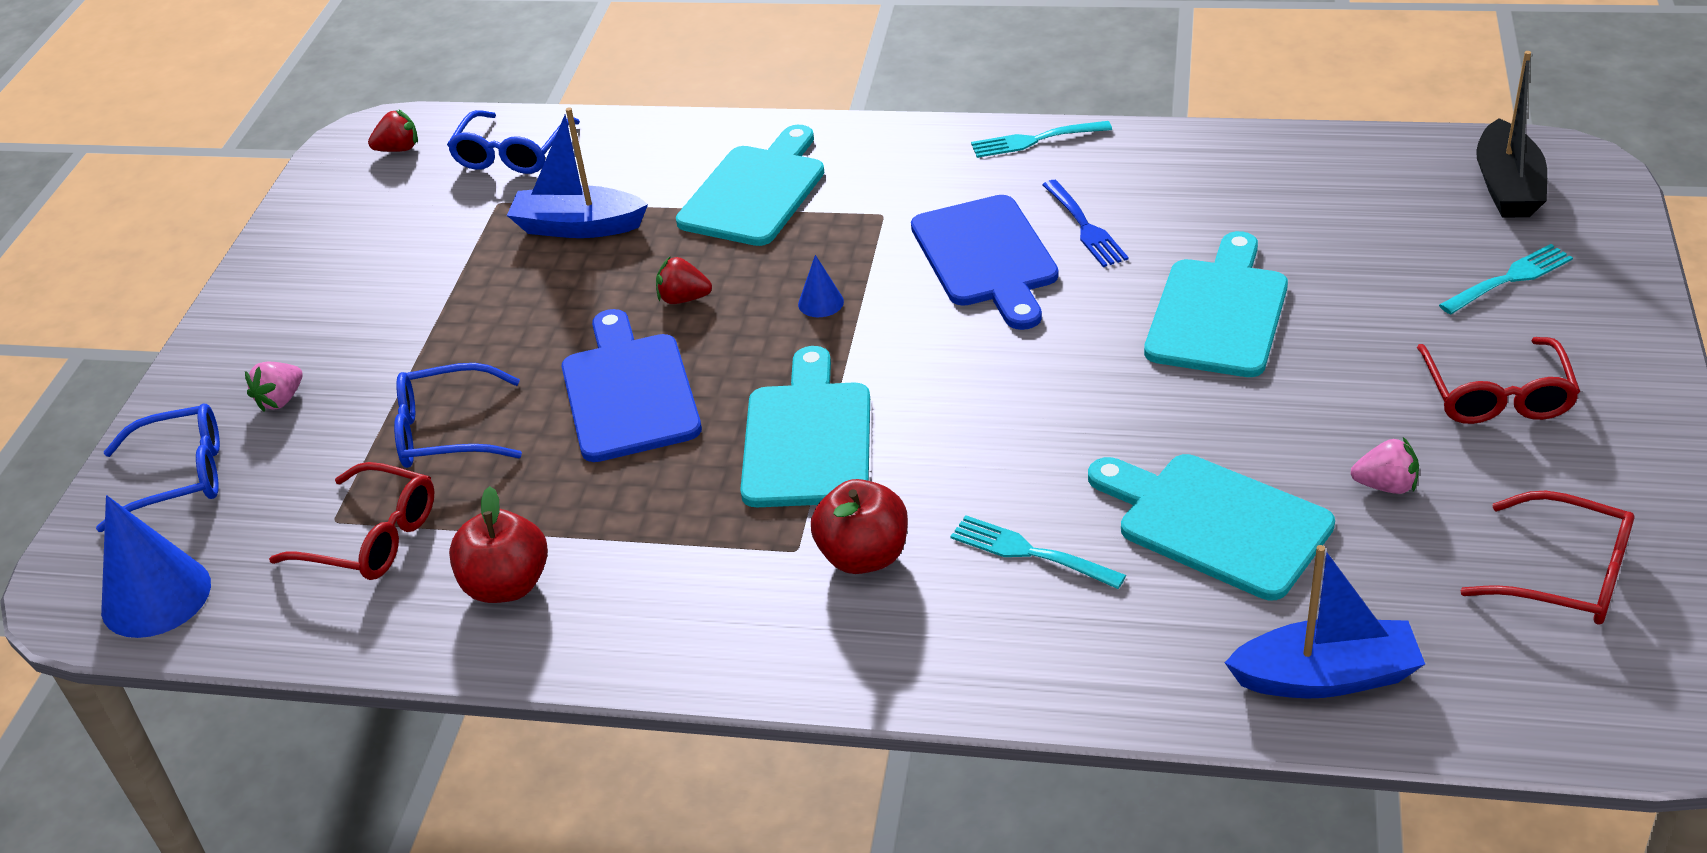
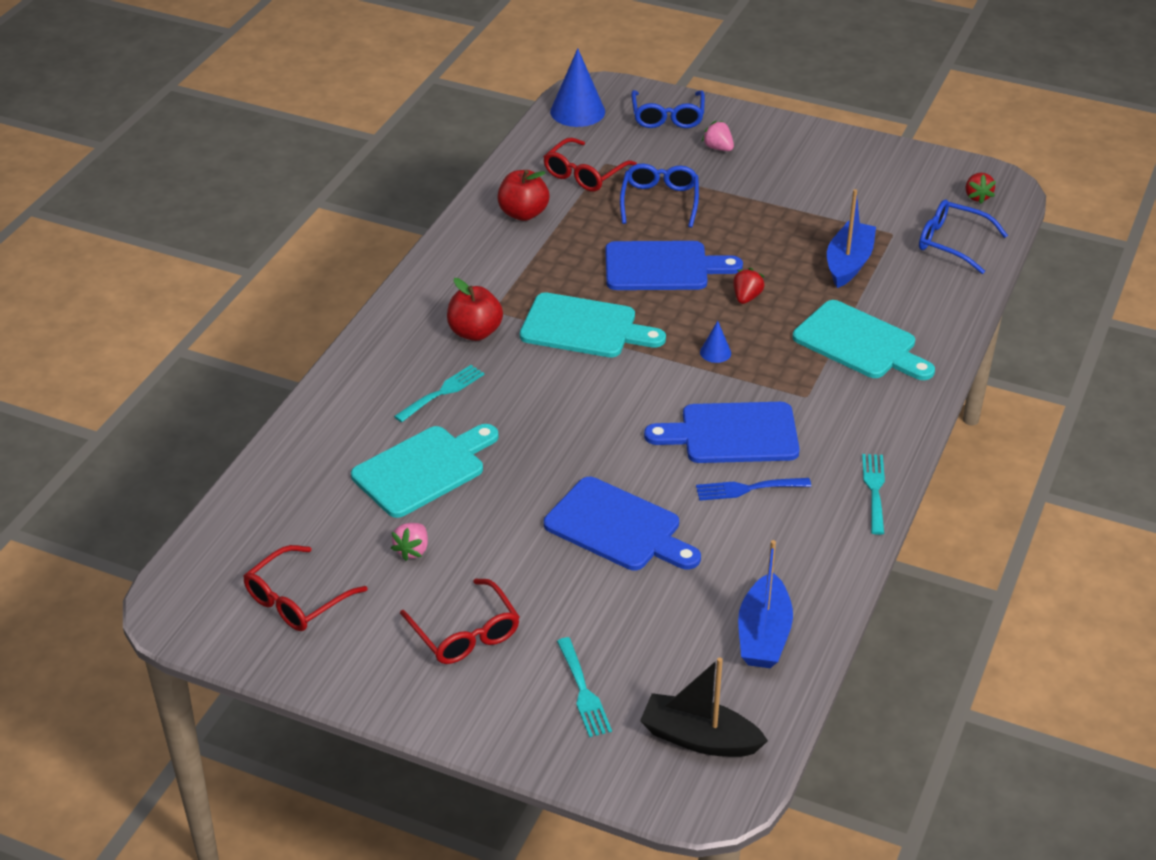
camera: 100 degrees right, 0 degrees up
turquoise cutting board [1144,231,1288,377] -> blue cutting board [544,477,701,570]
blue boat [1225,545,1425,698] -> blue boat moved to [738,540,793,668]
red glasses [1417,337,1580,424] -> red glasses turned 135 degrees counterclockwise [400,579,520,664]

